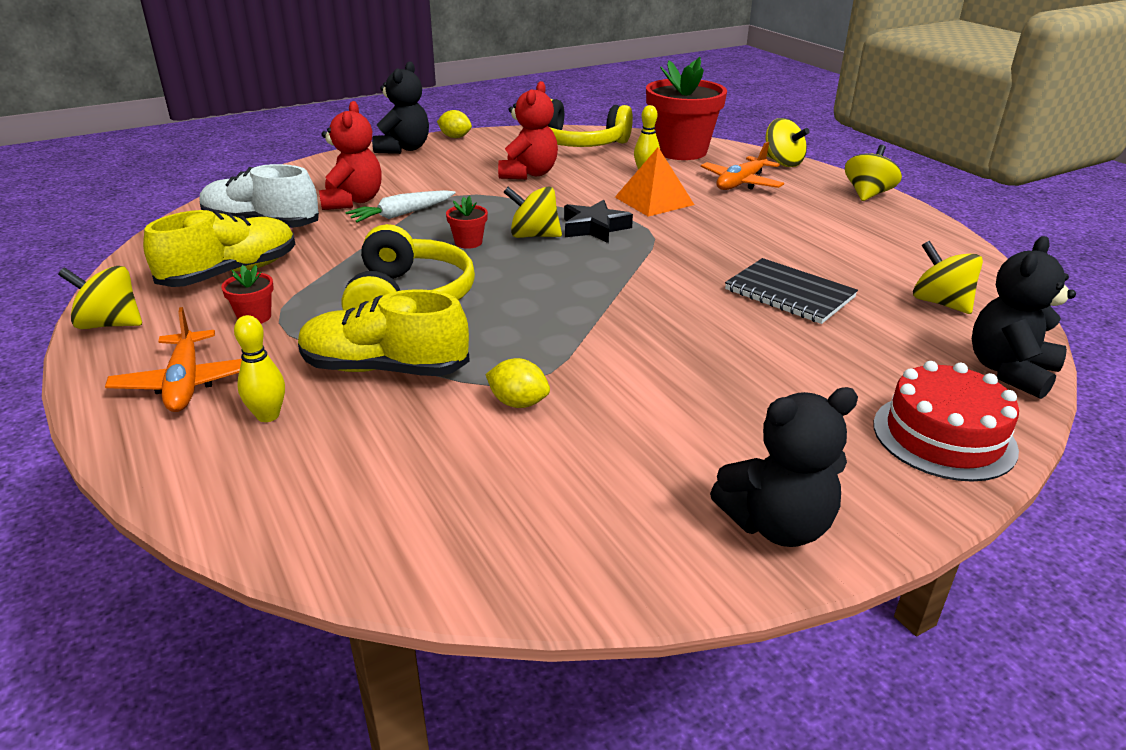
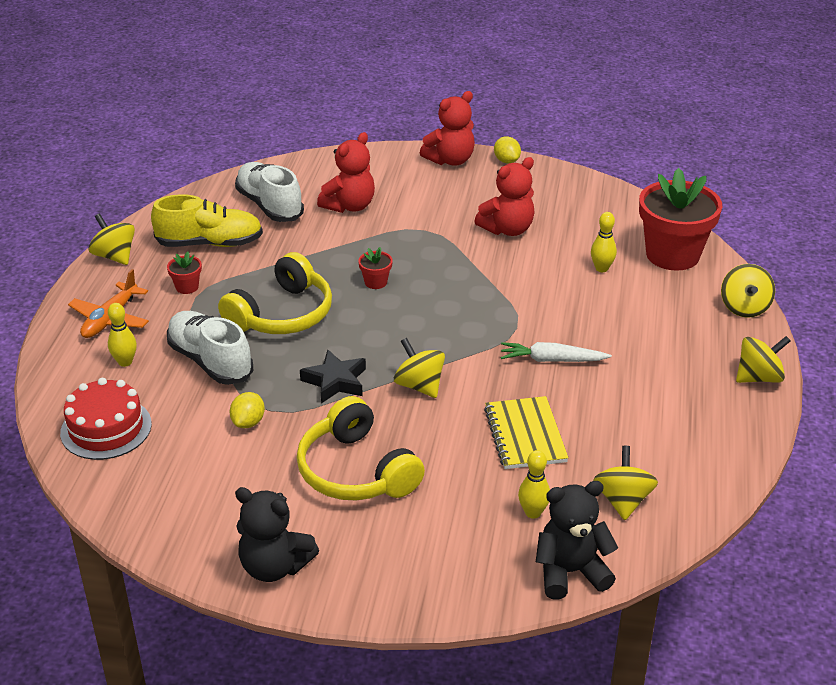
camera: 40 degrees right, 5 degrees up
yellow shoe [298,289,470,376] -> white shoe [167,311,253,385]
white carrot [346,190,456,223] -> white carrot moved to [501,342,612,362]
black teddy bear [372,61,429,154] -> red teddy bear [420,91,475,166]
yellow lemon [485,358,550,408] -> yellow lemon turned 45 degrees clockwise [230,392,265,428]
yellow spinning top [504,186,562,238] -> yellow spinning top moved to [394,338,445,398]
yellow headphones [548,98,633,147] -> yellow headphones moved to [297,396,425,500]
black star [564,200,633,243] -> black star moved to [300,349,366,403]
orange pyramid [615,147,694,217] -> none
orange plane [701,141,784,190] -> none
black notebook [725,258,858,324] -> yellow notebook [484,396,569,469]
red cake [873,361,1019,482] -> red cake moved to [60,378,152,460]
none -> yellow bowling pin [518,450,550,519]

